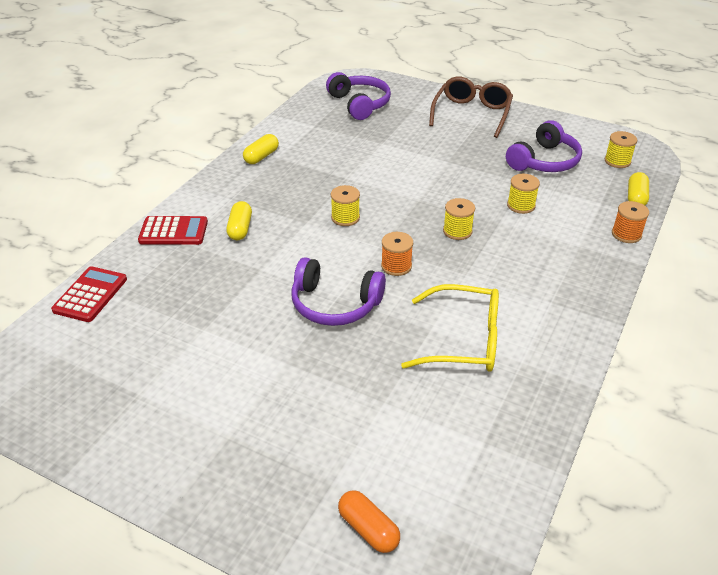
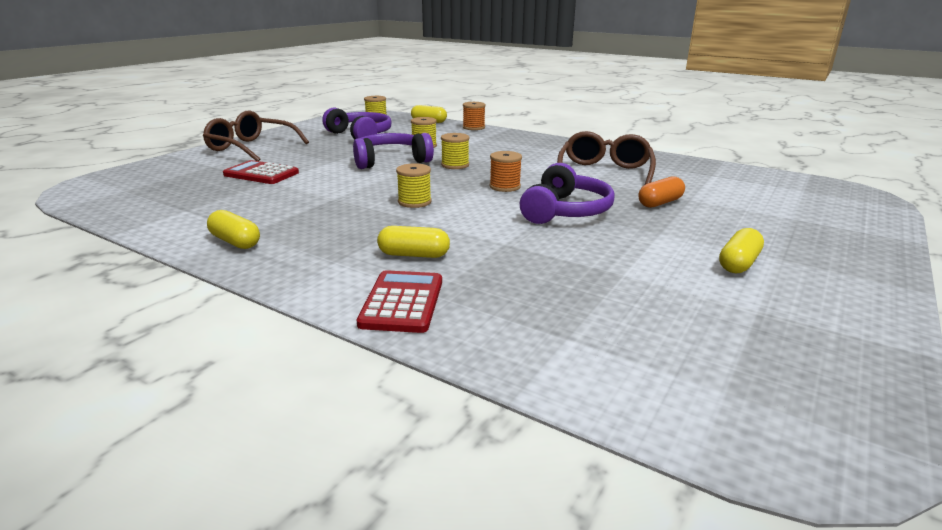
camera: 85 degrees left, 15 degrees down
red calculator [51,266,127,322] -> red calculator moved to [223,160,299,184]
purple headphones [326,72,391,120] -> purple headphones moved to [353,133,434,169]
orange capsule [338,490,400,553] -> orange capsule moved to [638,176,685,208]
yellow glasses [401,284,499,372] -> brown glasses [557,131,656,185]
none -> yellow capsule [719,228,764,273]

